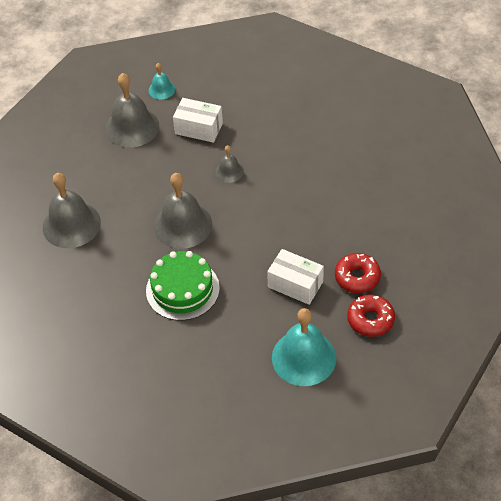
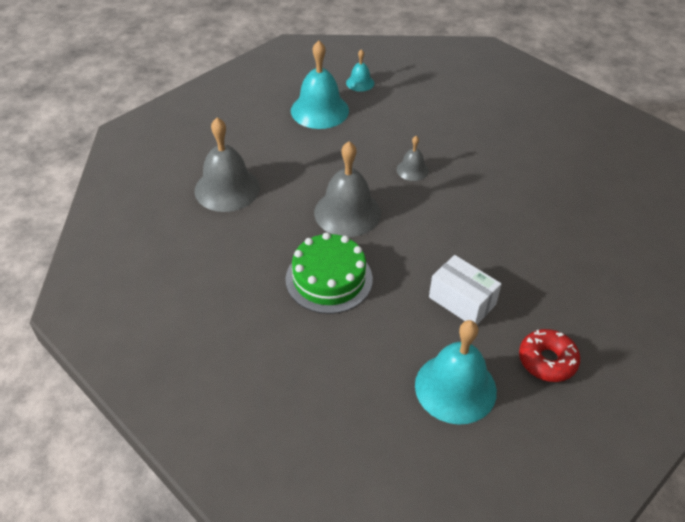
camera: 10 degrees right, 5 degrees down
grey bell [105,73,159,148] -> turquoise bell [291,41,349,129]
white box [173,98,223,143] -> none
red donut [335,253,381,293] -> none

